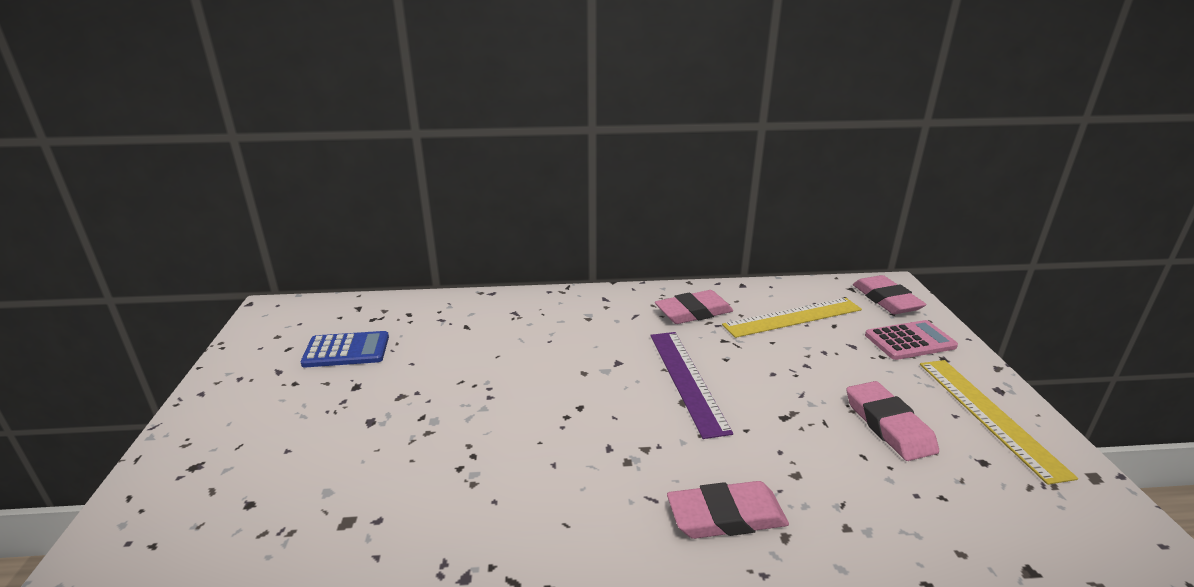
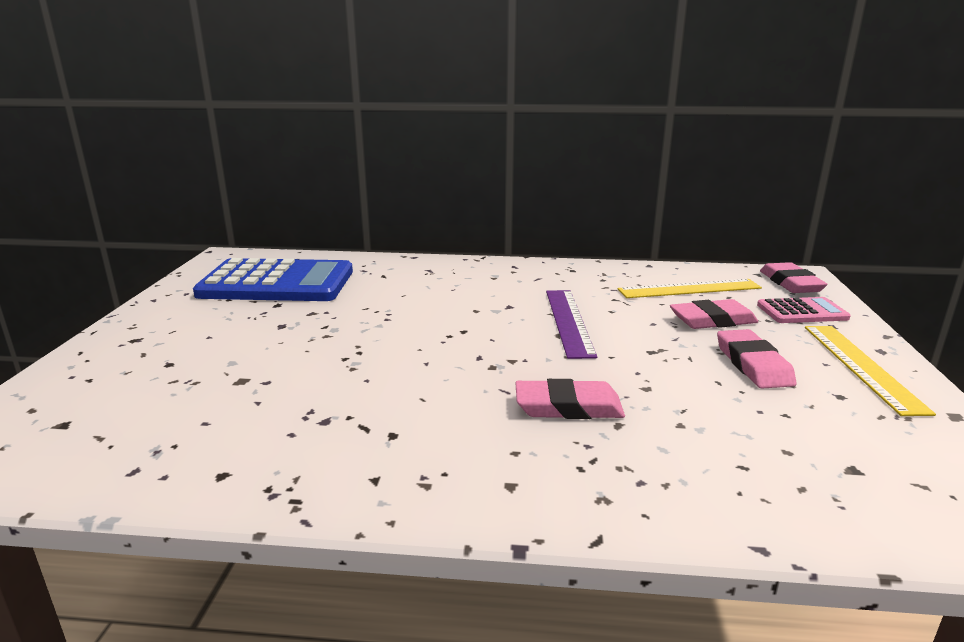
camera: 10 degrees right, 5 degrees down
blue calculator [301,331,389,368] -> blue calculator [193,258,353,301], size x2.03
pink eraser [655,290,733,324] -> pink eraser moved to [670,299,758,329]

